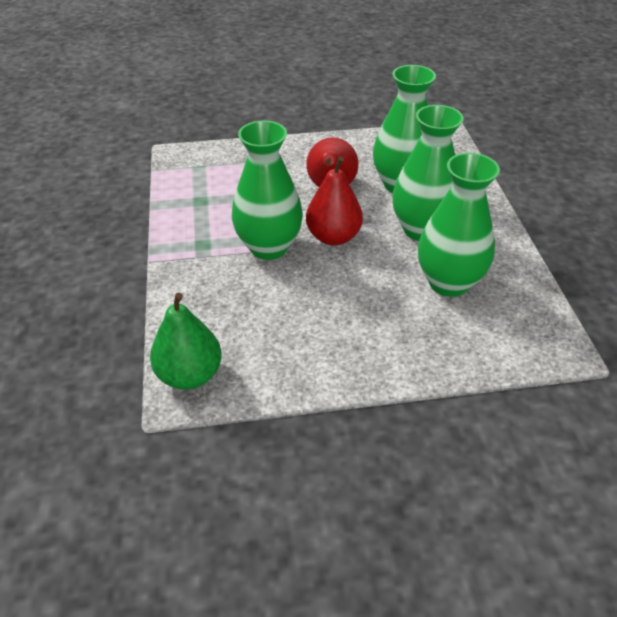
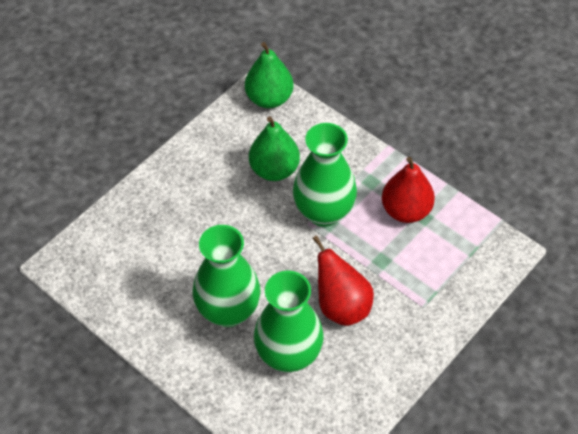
camera: 140 degrees right, 10 degrees up
red pear [306,156,363,246] -> red pear moved to [382,157,435,223]
green vase [418,153,500,297] -> none
none -> green pear [249,116,300,181]

